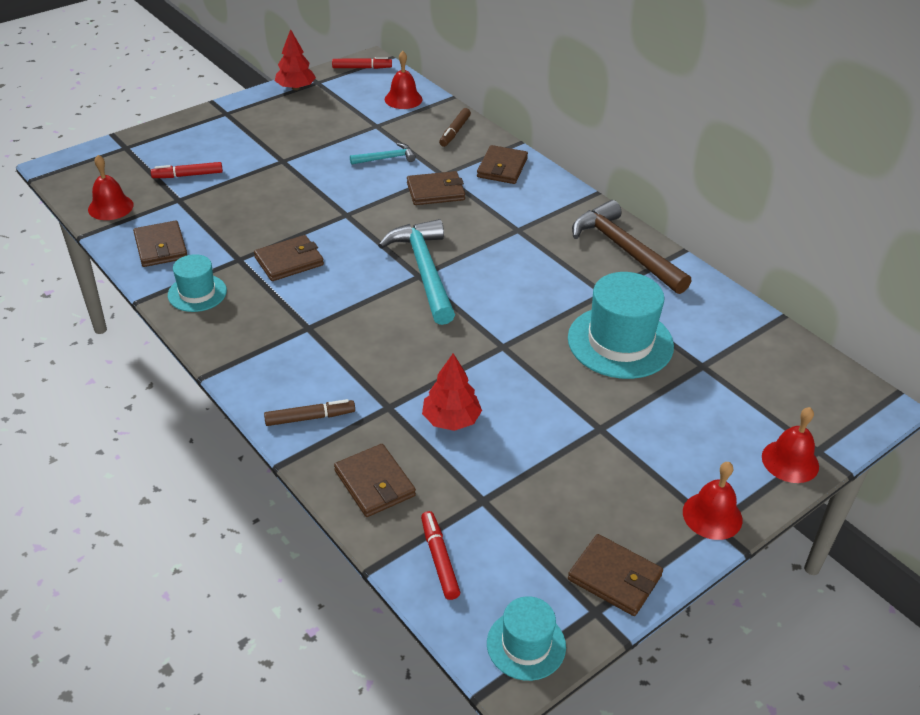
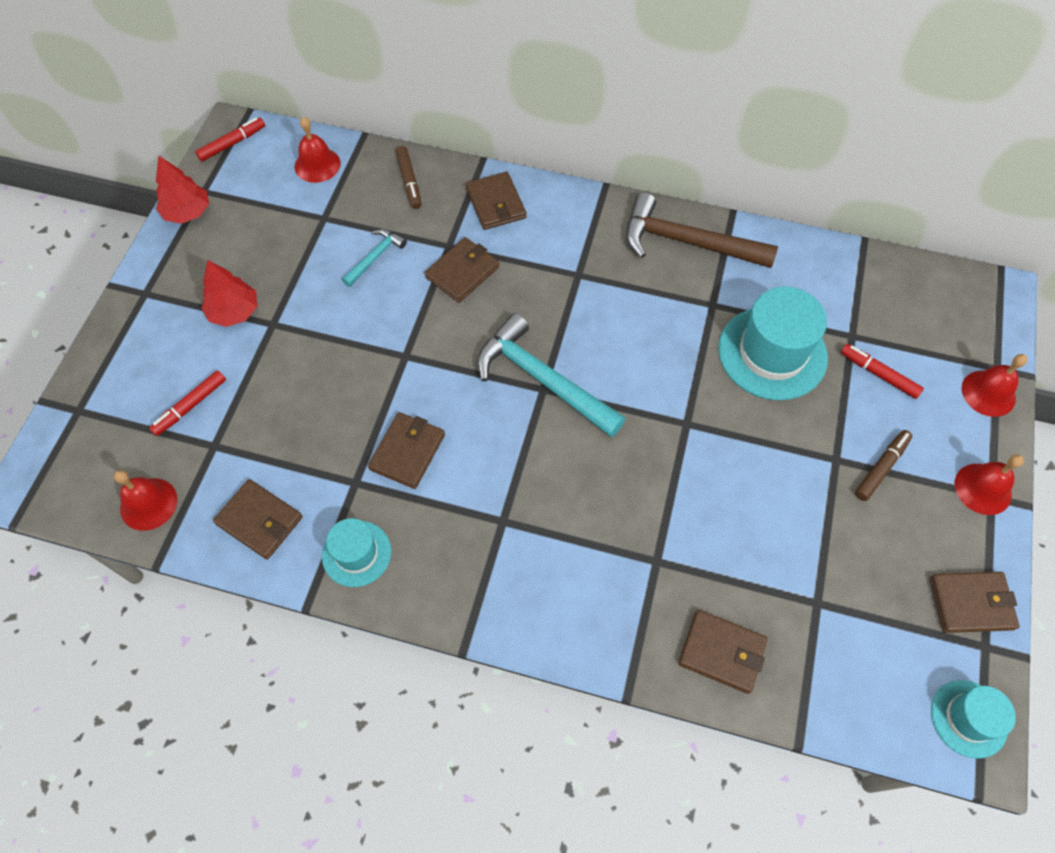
camera: 35 degrees left, 20 degrees up
brown marker [264,399,355,426] -> brown marker moved to [855,430,912,501]
red marker [421,511,460,600] -> red marker moved to [841,344,924,399]
red tree [422,353,482,431] -> red tree moved to [201,260,257,327]

